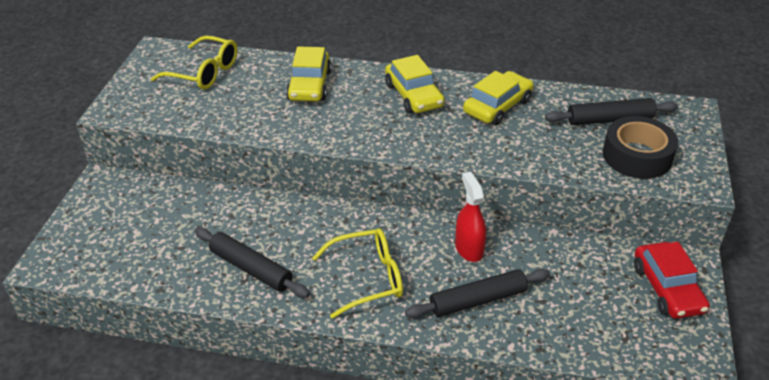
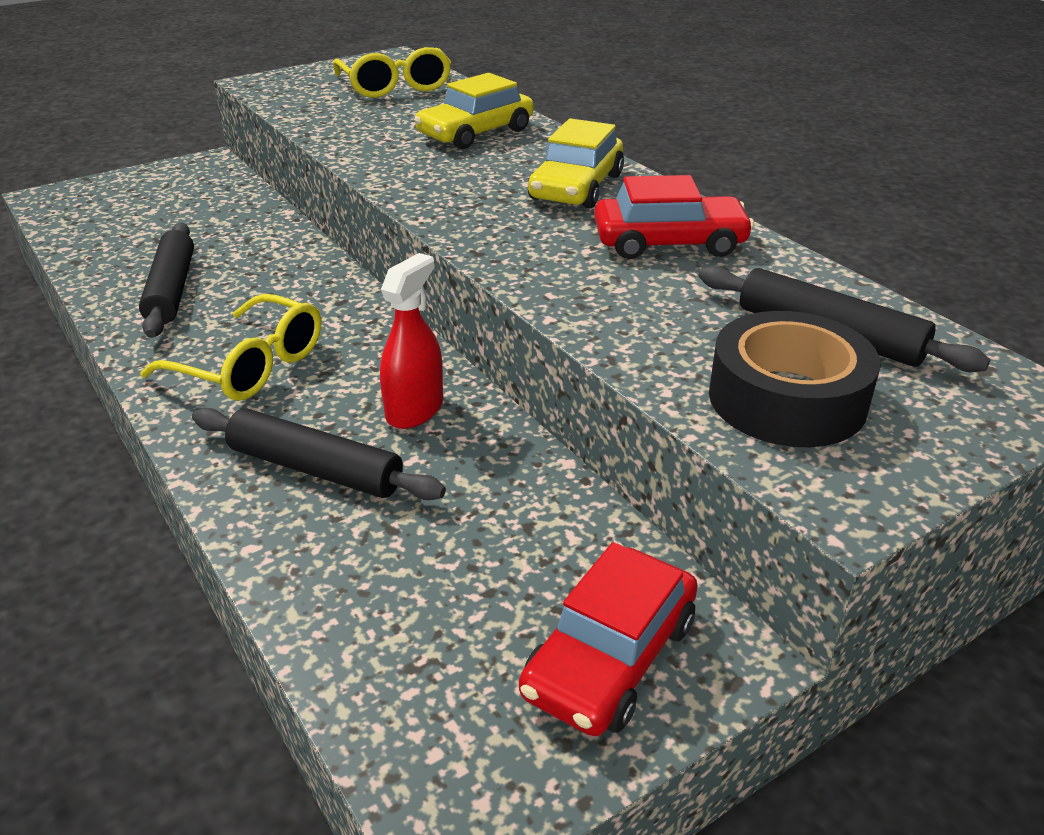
camera: 45 degrees right, 5 degrees down
yellow car [463,71,534,125] -> red car [594,175,754,259]

